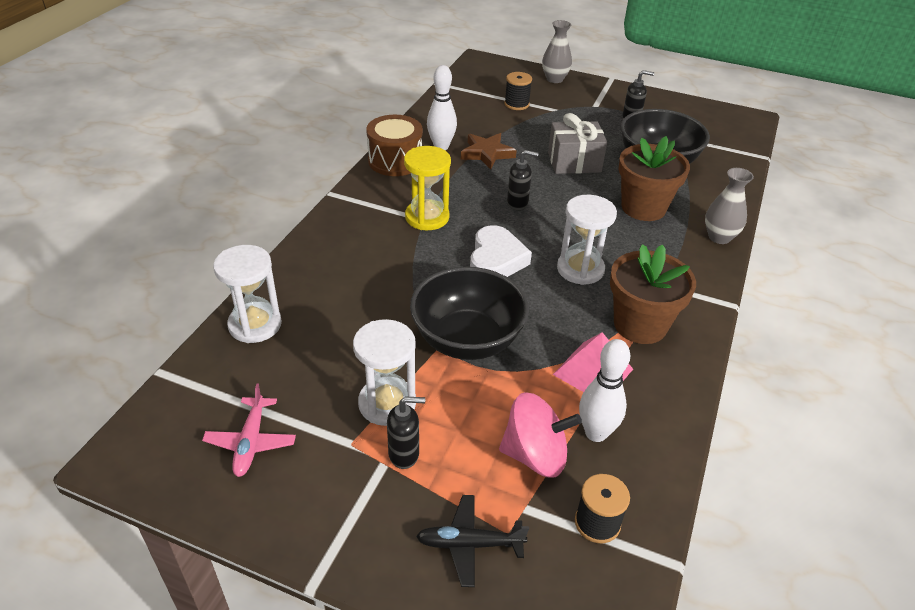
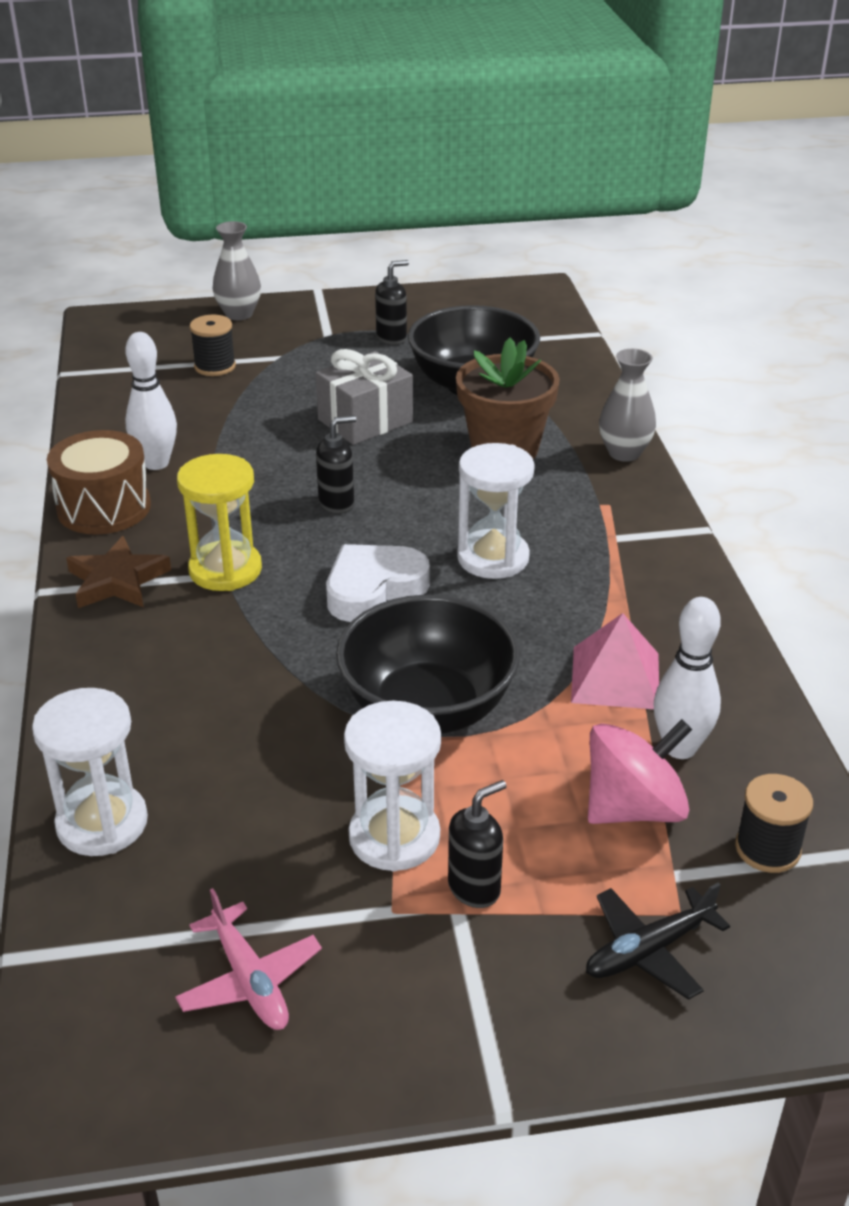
camera: 30 degrees left, 5 degrees down
brown star [461,133,517,170] -> brown star moved to [66,536,171,608]
white heart [470,225,532,277] -> white heart turned 105 degrees counterclockwise [326,544,430,622]
brown flower pot [610,244,696,344] -> none

